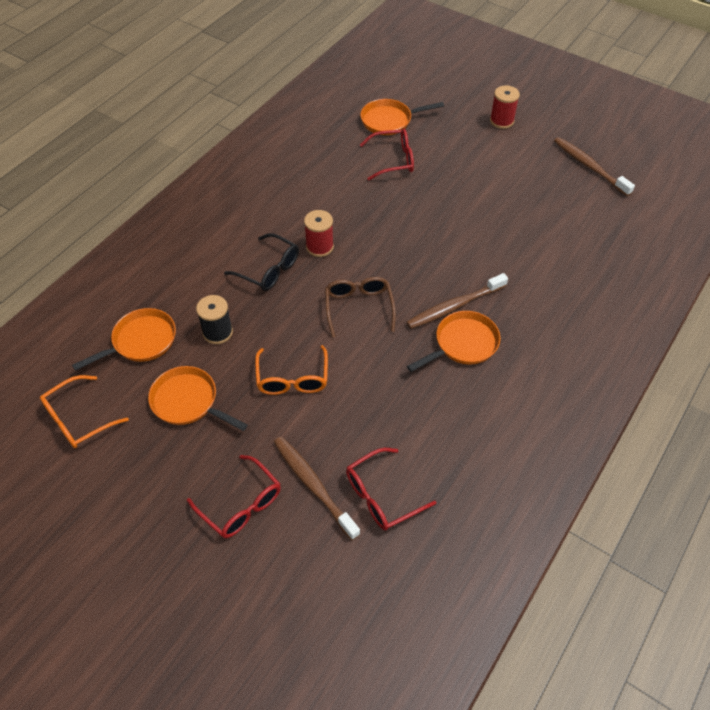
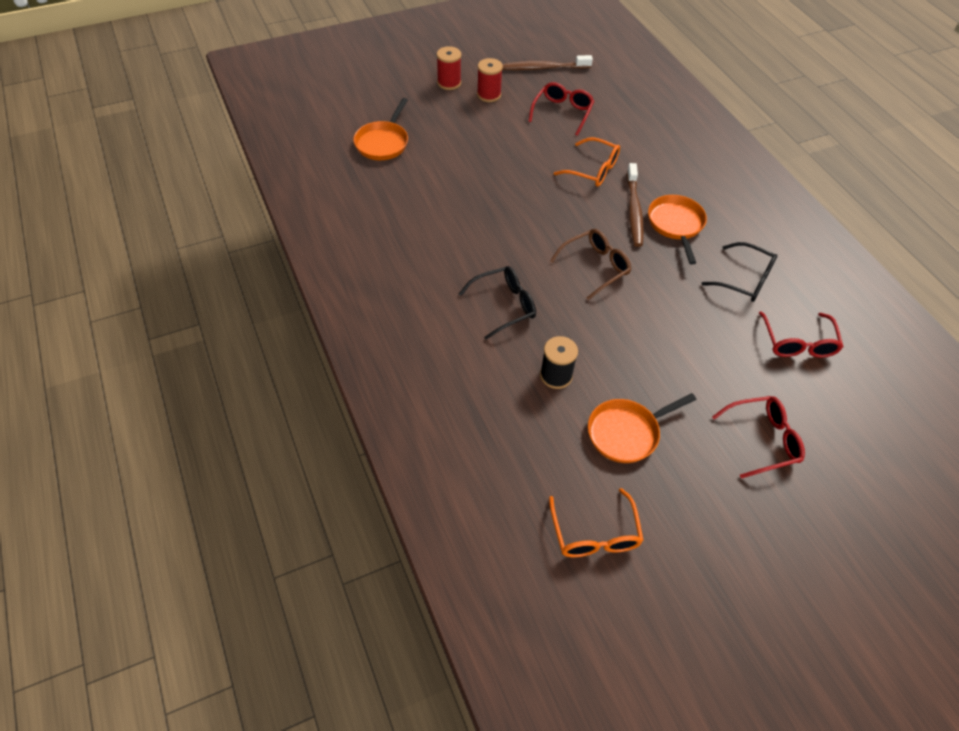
camera: 60 degrees left, 0 degrees up
orange pan [72,308,176,371] -> none
orange glasses [255,345,328,395] -> orange glasses moved to [554,137,620,187]
brown toothbrush [274,436,360,540] -> none
red spool [304,210,334,257] -> red spool moved to [477,58,503,102]
brown glasses [325,277,396,337] -> brown glasses turned 120 degrees clockwise [550,229,631,300]
red glasses [360,129,414,180] -> red glasses moved to [528,82,594,136]
none -> black glasses [702,242,777,302]

